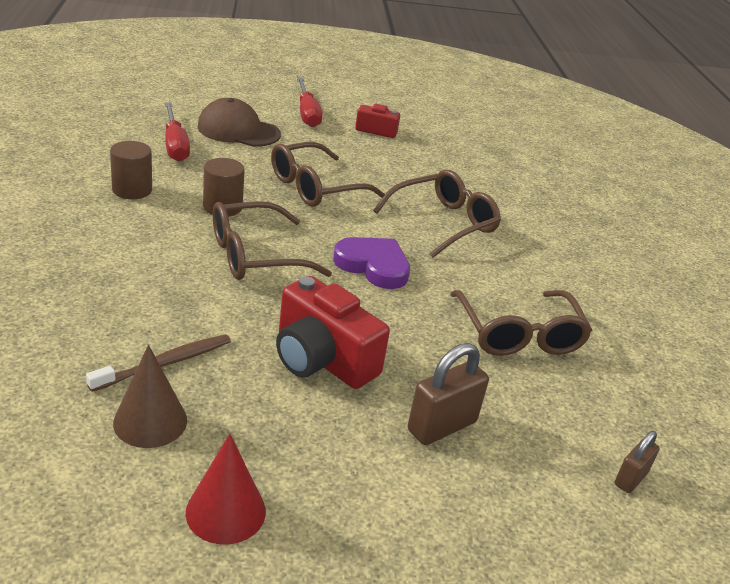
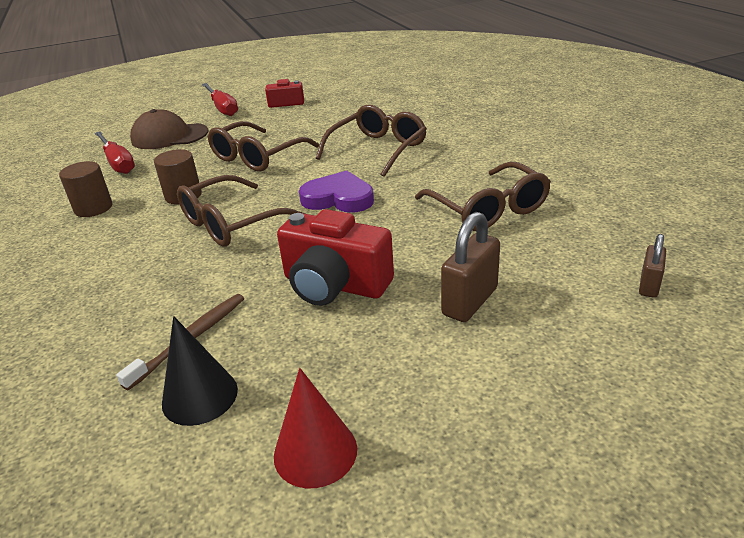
camera: 10 degrees left, 0 degrees up
brown cone [113,345,187,448] -> black cone [162,316,238,426]

